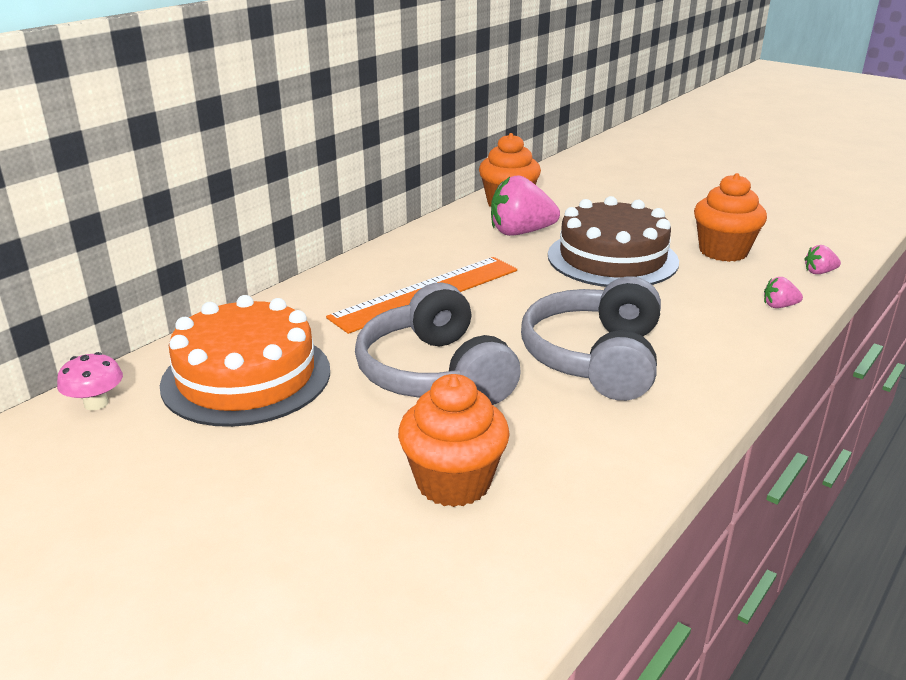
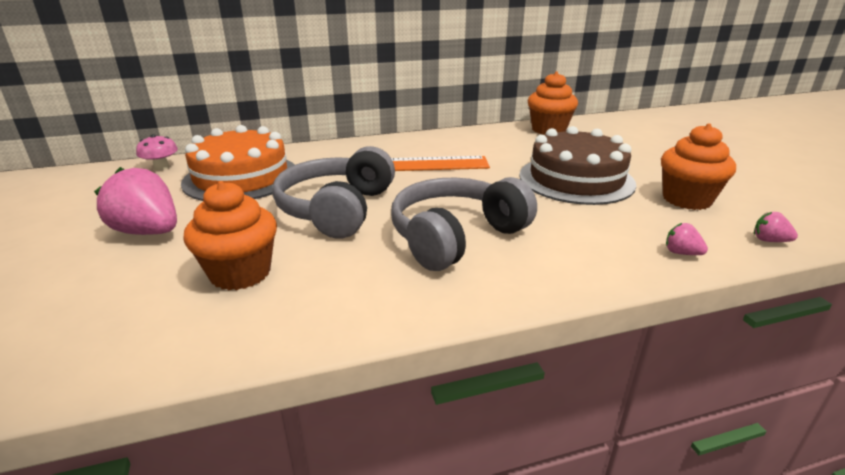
camera: 35 degrees right, 0 degrees up
pink strawberry [491,175,560,236] -> pink strawberry moved to [94,167,177,235]

